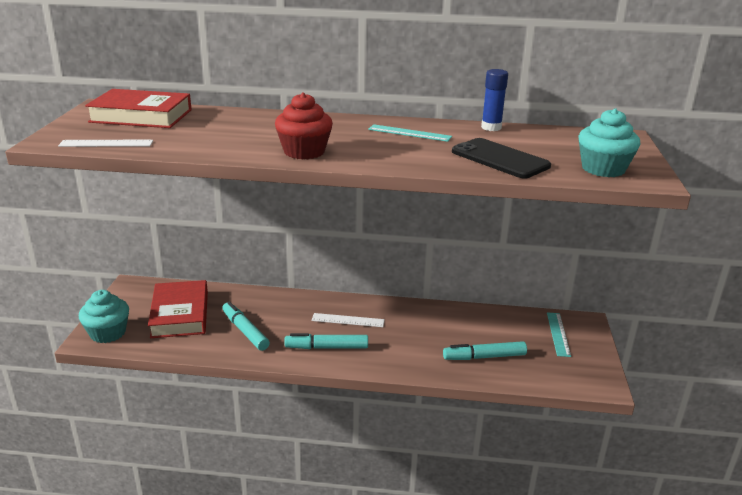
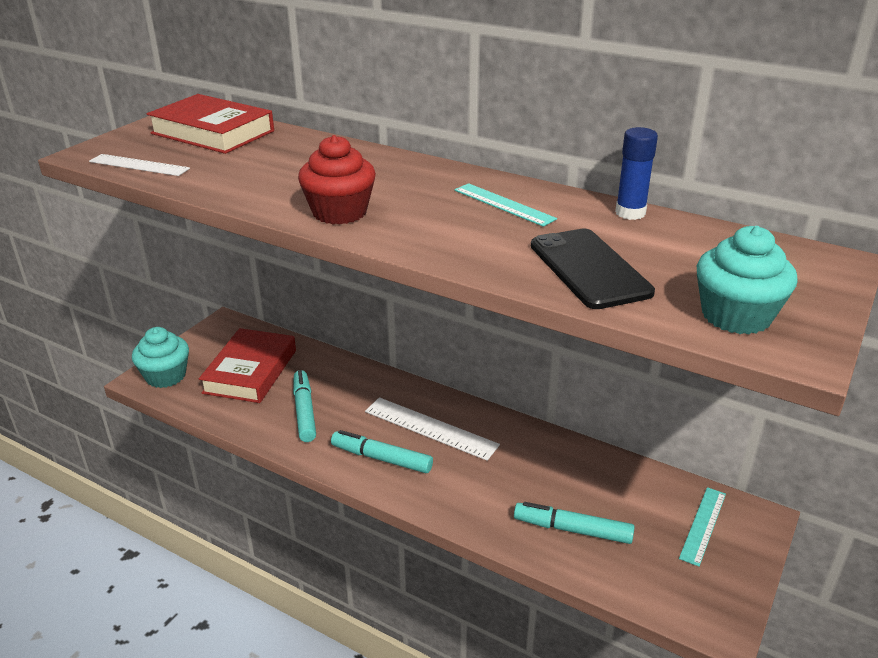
camera: 25 degrees right, 5 degrees up
white ruler [312,313,385,327] -> white ruler [365,397,500,461], size x1.52

